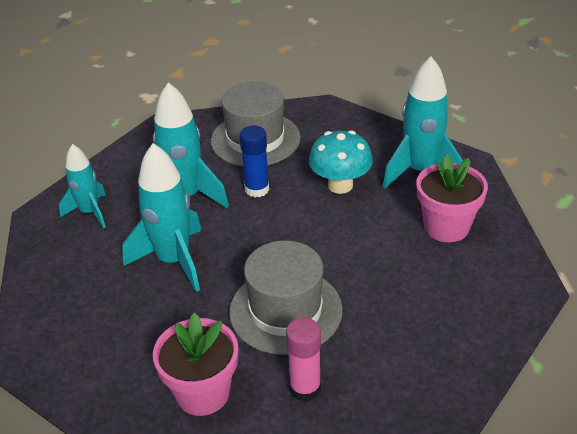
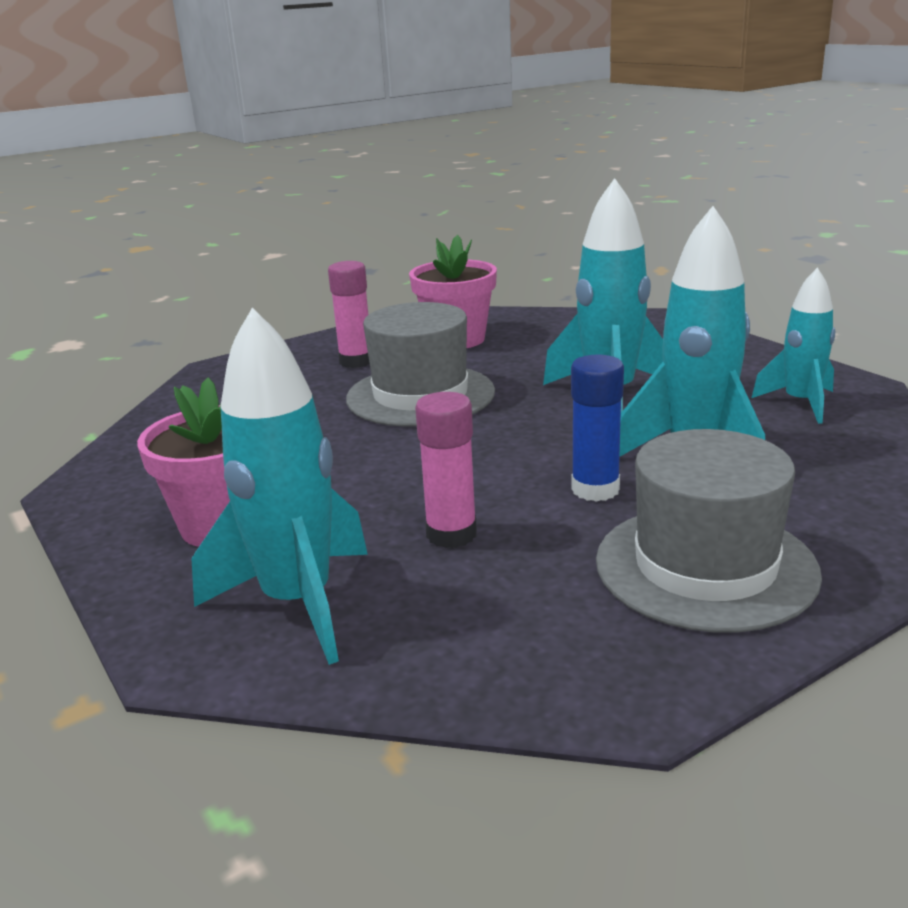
camera: 155 degrees right, 15 degrees down
turquoise mushroom [309,130,373,194] -> pink glue stick [415,392,477,548]

